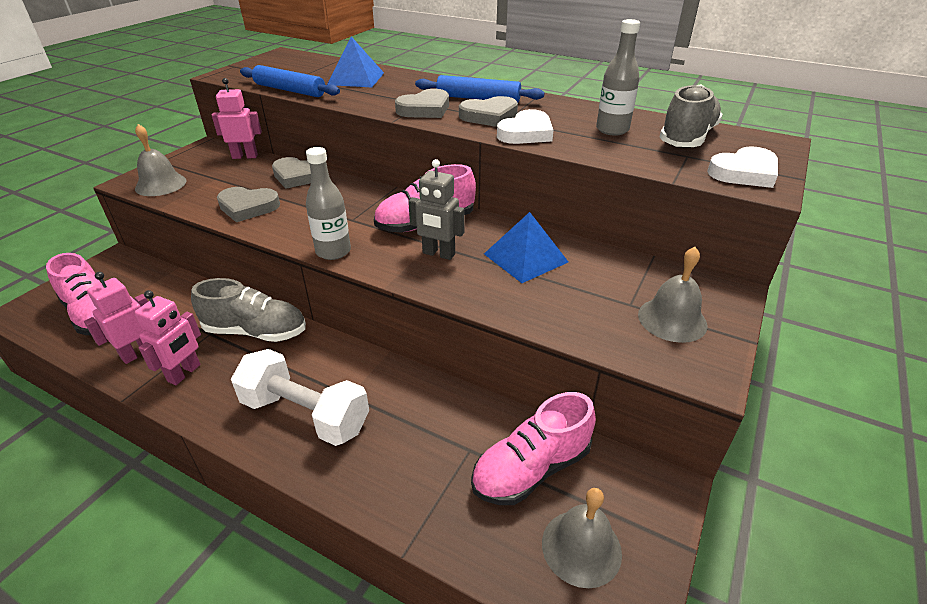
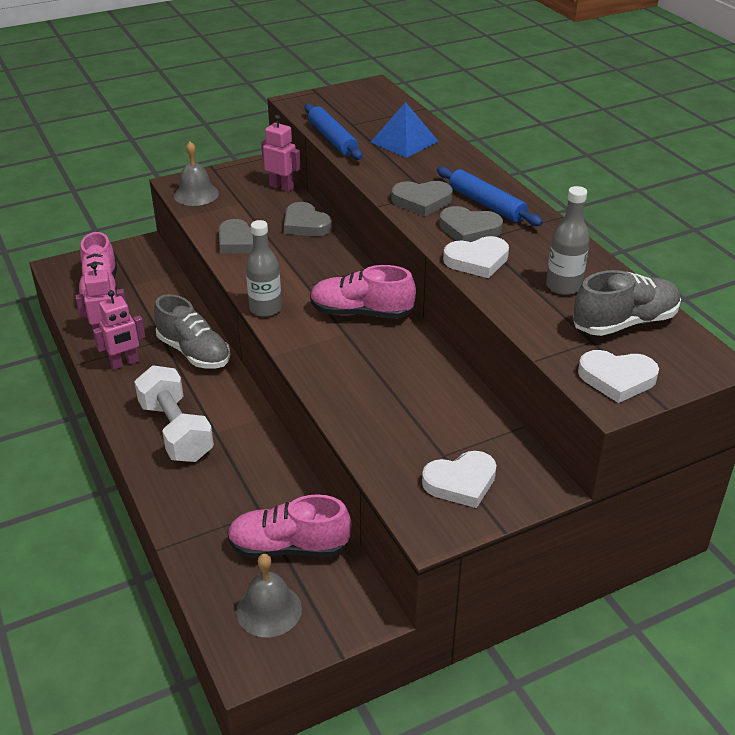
camera: 35 degrees right, 0 degrees up
grey robot [408,159,465,260] -> none
blue pyramid [484,212,568,283] -> none
grey bell [638,247,707,343] -> white heart [422,451,497,508]

